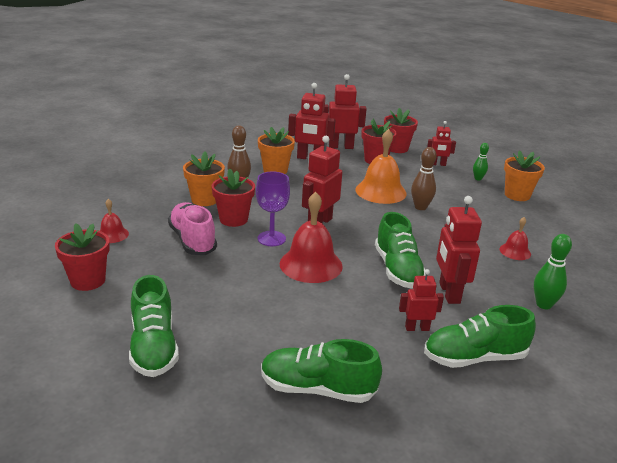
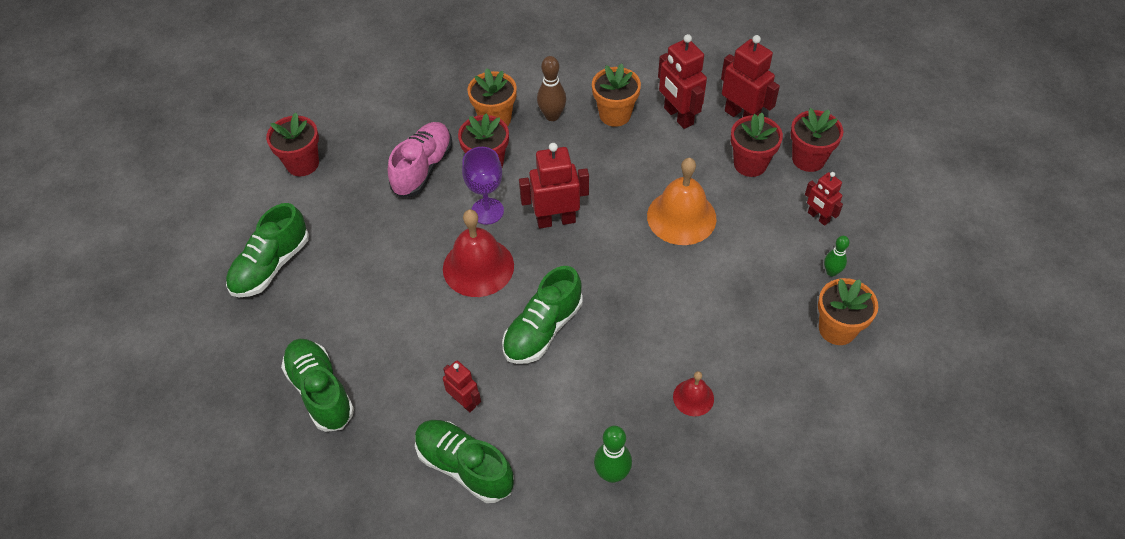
camera: 50 degrees right, 25 degrees up
red bell [100,199,129,243] -> none
brown bowling pin [411,147,437,210] -> none
red robot [436,196,482,304] -> none

